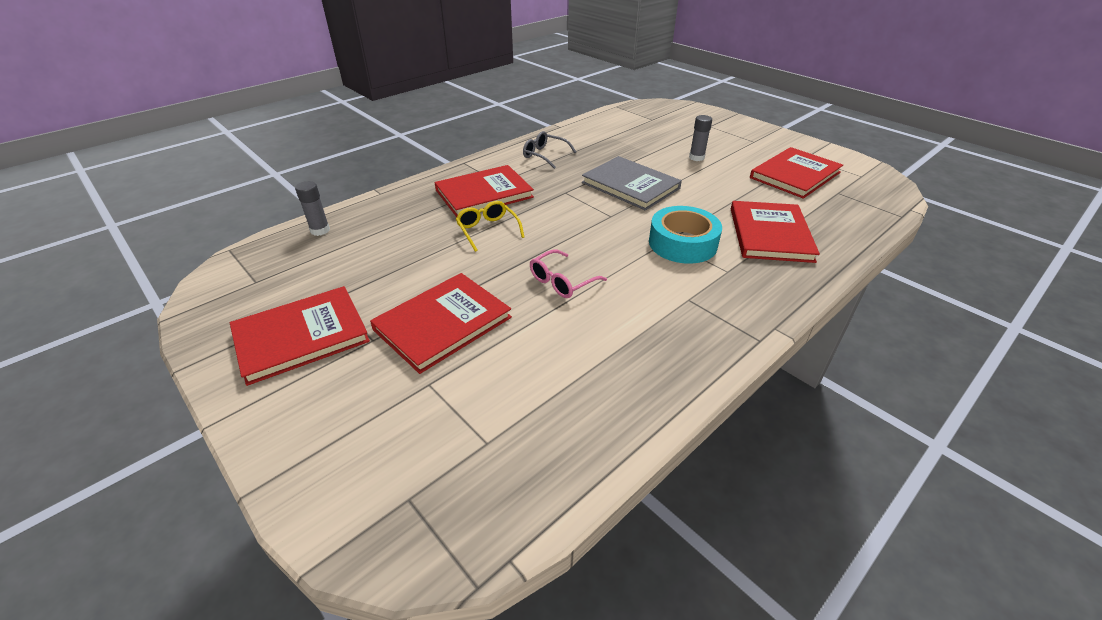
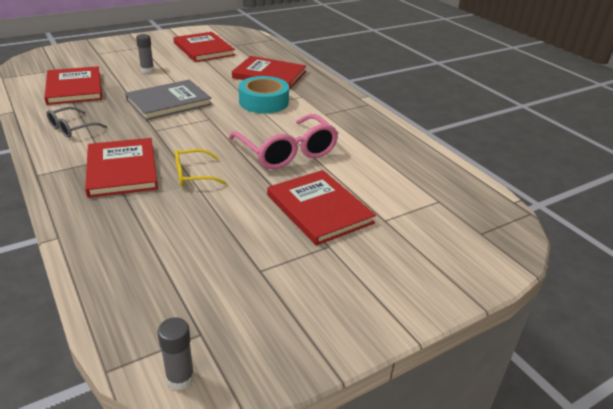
camera: 80 degrees left, 5 degrees down
red book [230,286,370,386] -> red book moved to [44,66,102,105]
grey glue stick [295,181,330,236] -> grey glue stick moved to [158,317,195,390]
pink glasses [530,250,607,298] -> pink glasses [229,114,338,170], size x1.83

